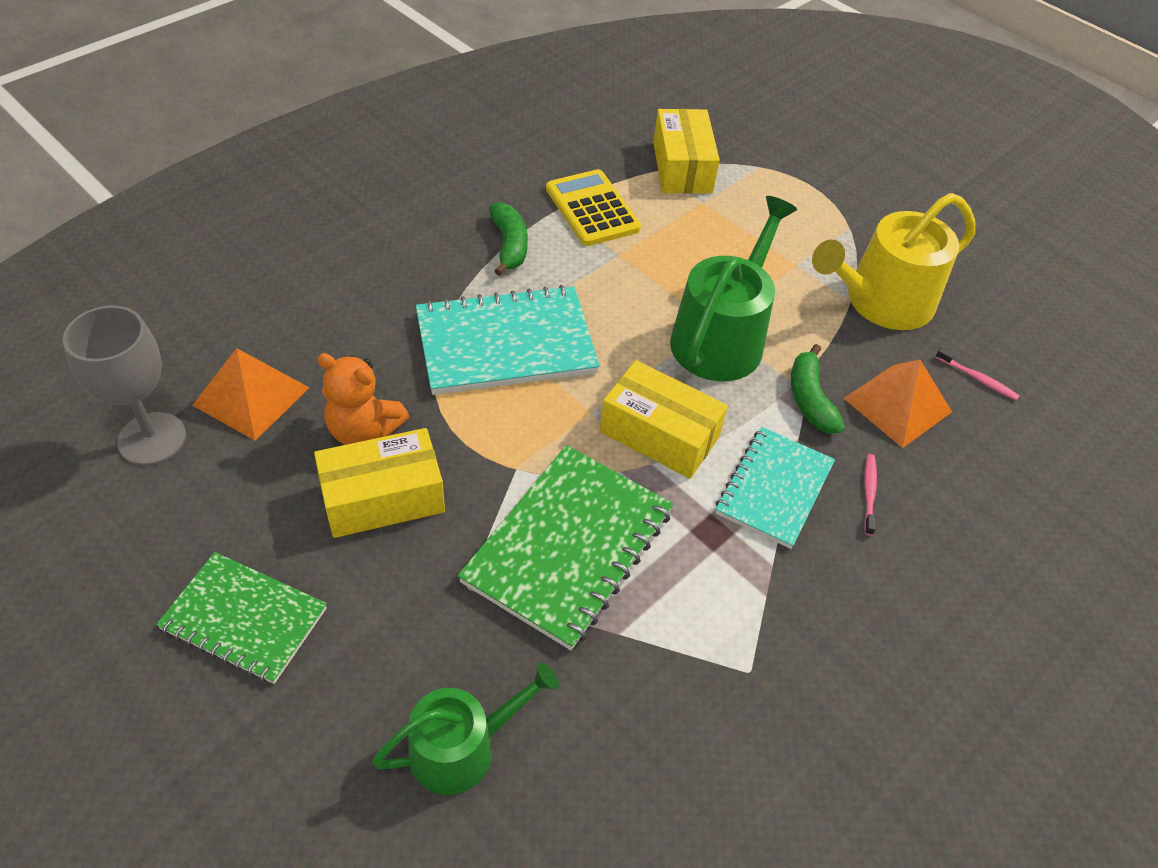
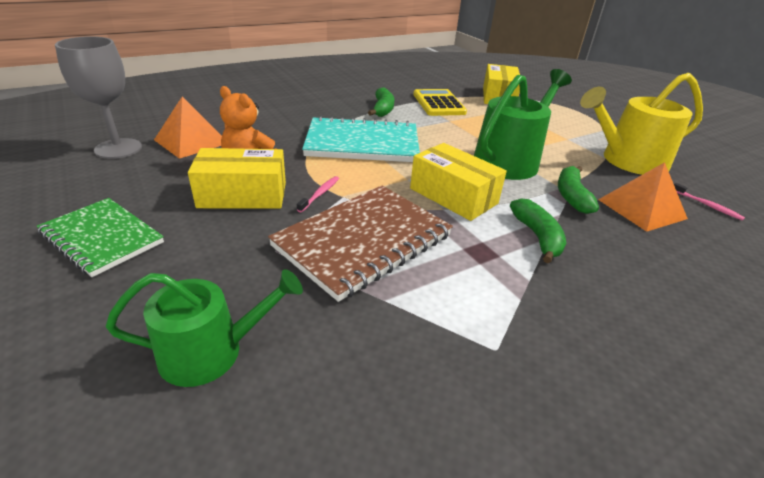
camera: 15 degrees right, 15 degrees down
green notebook [458,445,673,650] -> brown notebook [268,186,453,302]
turquoise notebook [715,427,835,549] -> green banana [510,199,566,263]
pink toothbrush [864,454,877,536] -> pink toothbrush moved to [297,176,339,212]

